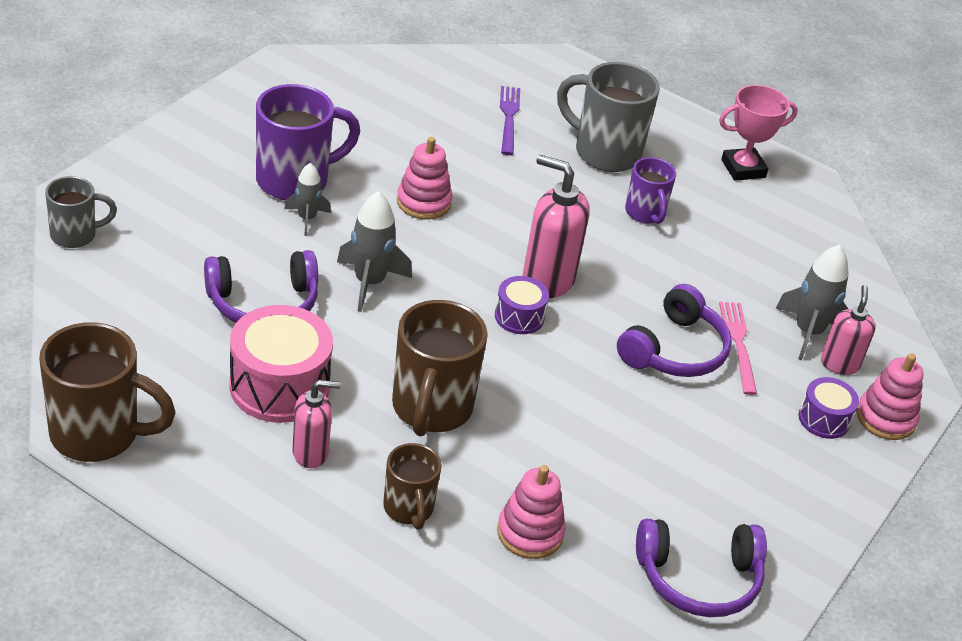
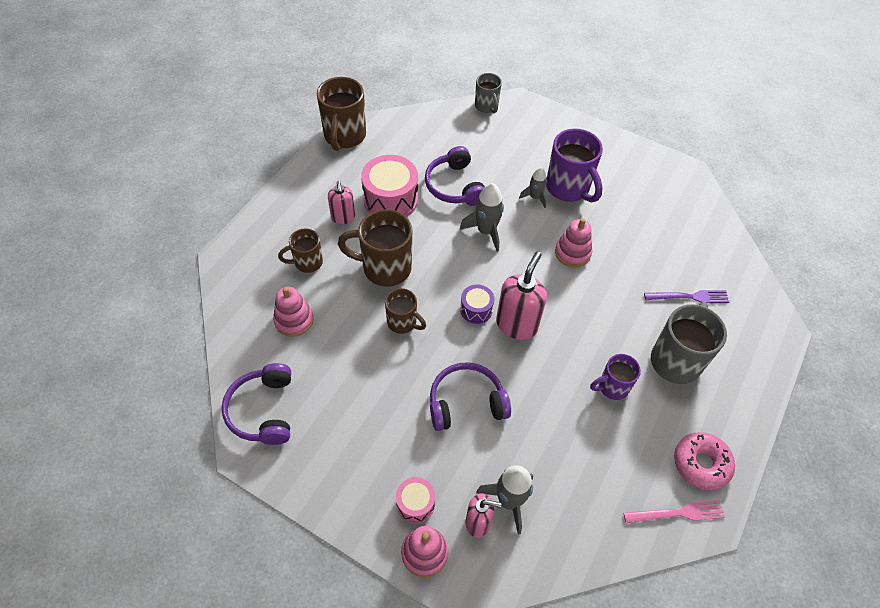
camera: 90 degrees right, 15 degrees up
purple headphones [617,284,732,377] -> purple headphones turned 135 degrees clockwise [430,362,511,431]
pink trophy [719,85,798,181] -> pink donut [674,432,735,491]
pink fork [719,301,757,395] -> pink fork moved to [624,500,725,523]
purple drum [798,377,859,439] -> pink drum [396,477,435,523]
none -> brown mug [385,288,426,334]

